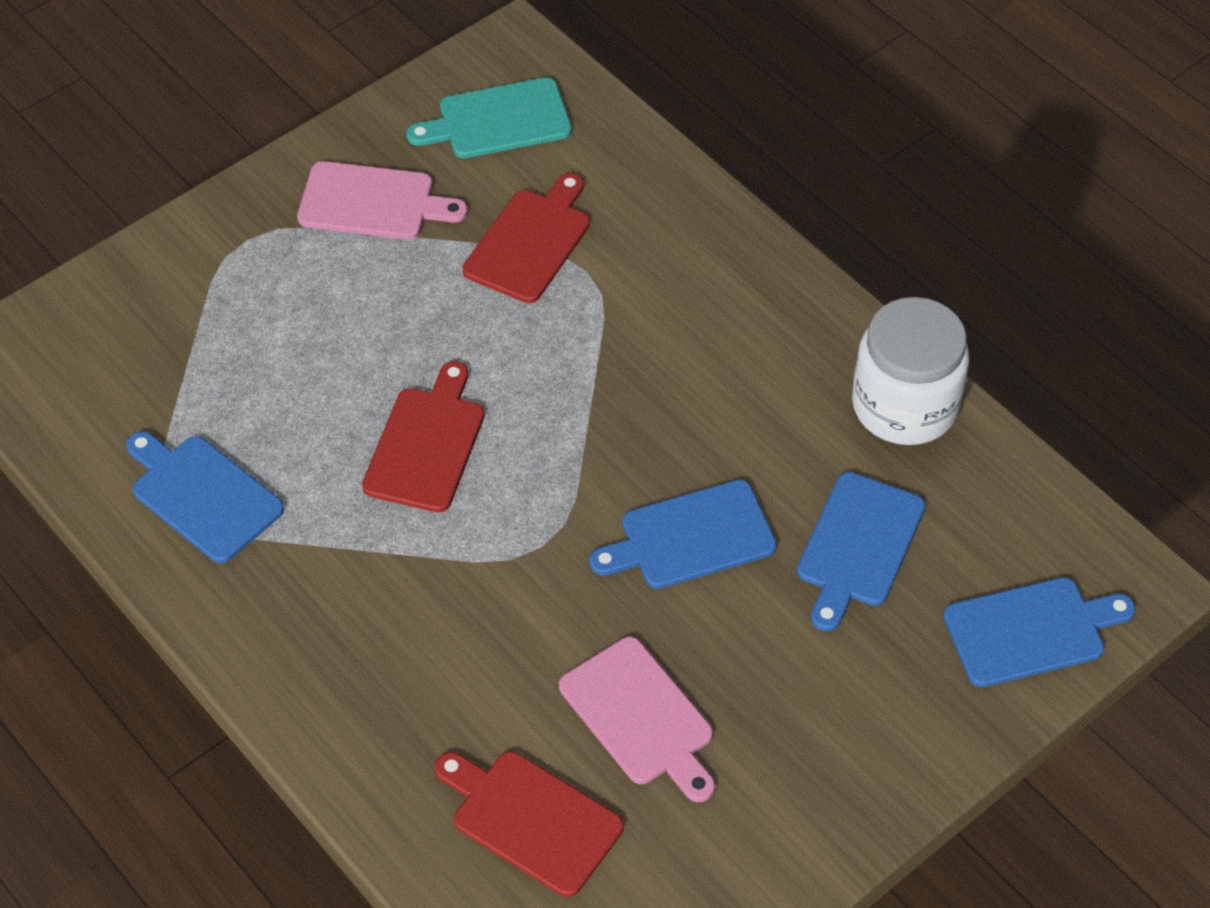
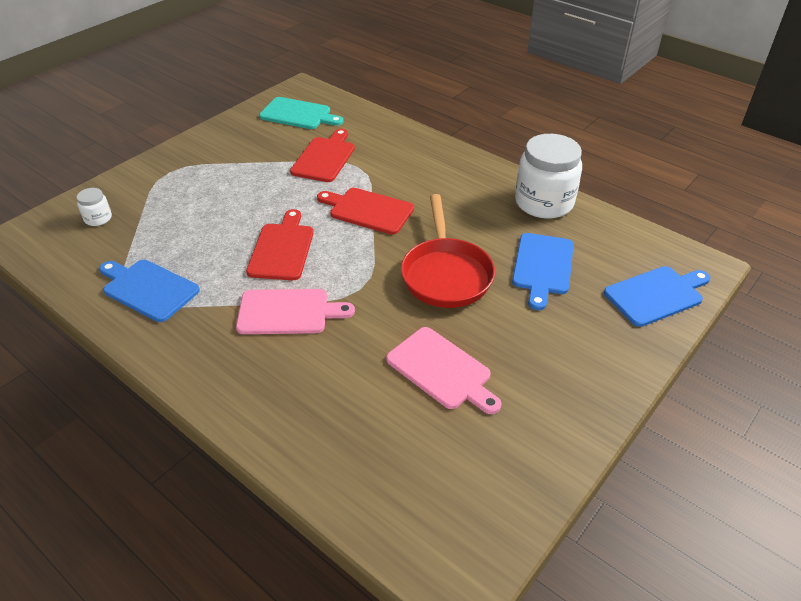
camera: 10 degrees left, 10 degrees down
pink cutting board [297,161,467,239] -> pink cutting board moved to [236,289,355,334]
turquoise cutting board [407,77,572,158] -> turquoise cutting board turned 135 degrees counterclockwise [259,97,343,129]
red cutting board [435,751,624,897] -> red cutting board moved to [317,188,414,235]
blue cutting board [589,480,777,589] -> red pan [401,194,495,308]
none -> white jar [77,188,112,226]

